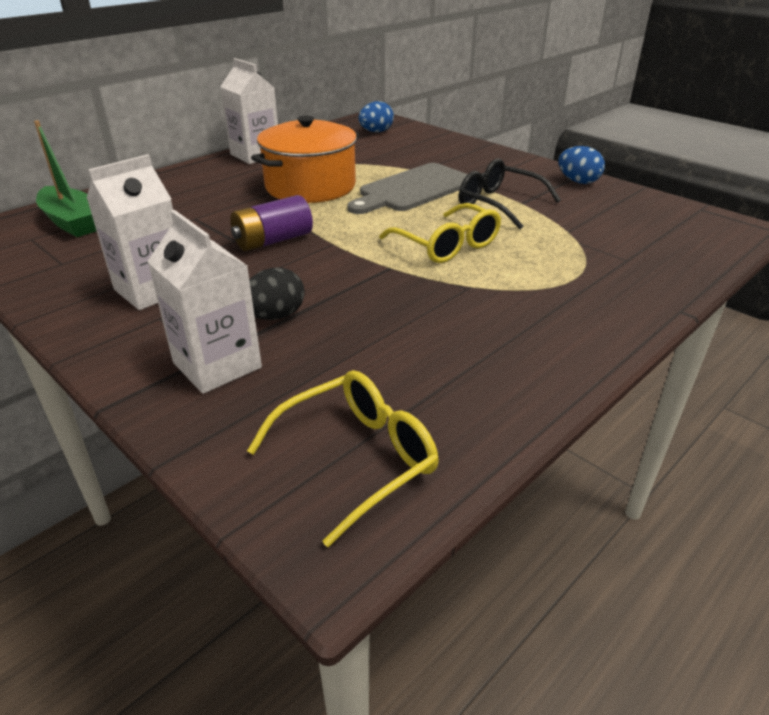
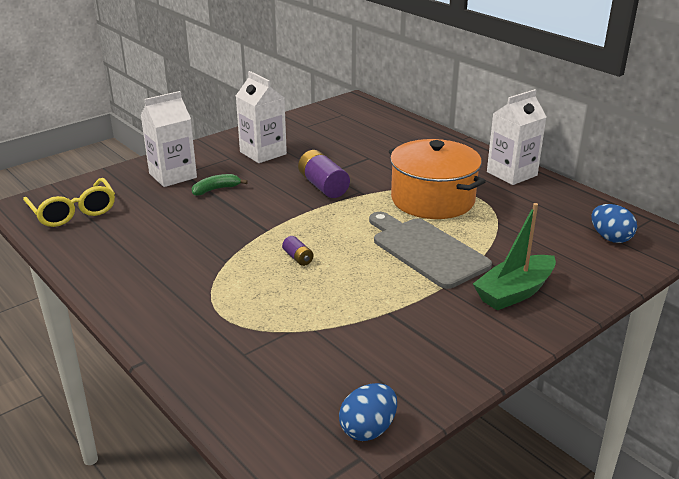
camera: 95 degrees right, 5 degrees down
green boat [34,120,96,237] -> green boat moved to [473,203,556,310]
black egg [249,268,305,320] -> green banana [192,174,248,196]
yellow glasses [379,203,501,263] -> purple battery [282,236,314,266]
black glasses [459,158,561,229] -> none
blue egg [558,146,605,184] -> blue egg moved to [339,383,397,441]

